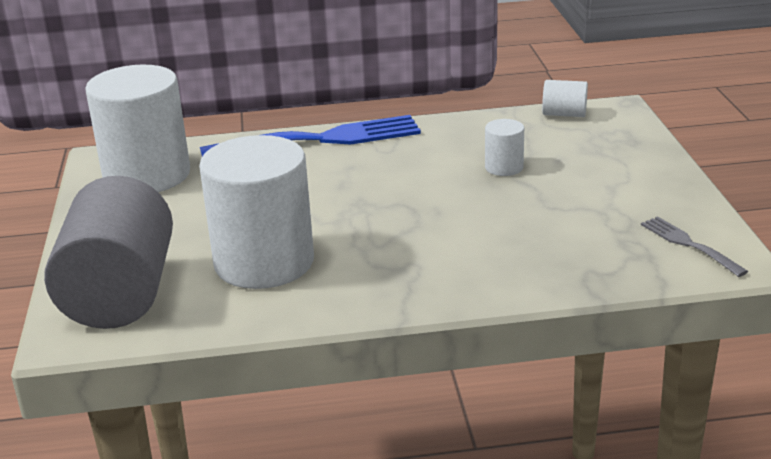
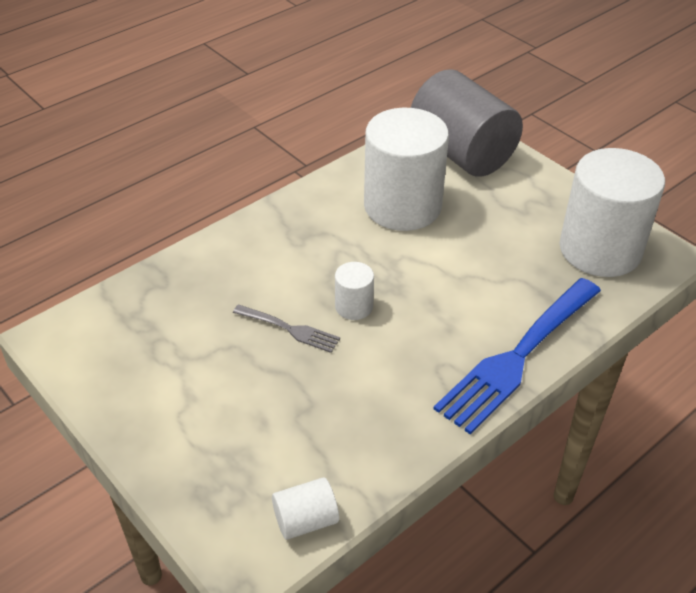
camera: 145 degrees right, 15 degrees up
white cylinder [485,119,524,176] -> white cylinder moved to [335,262,374,320]
grey fork [641,216,748,277] -> grey fork moved to [233,304,340,353]

